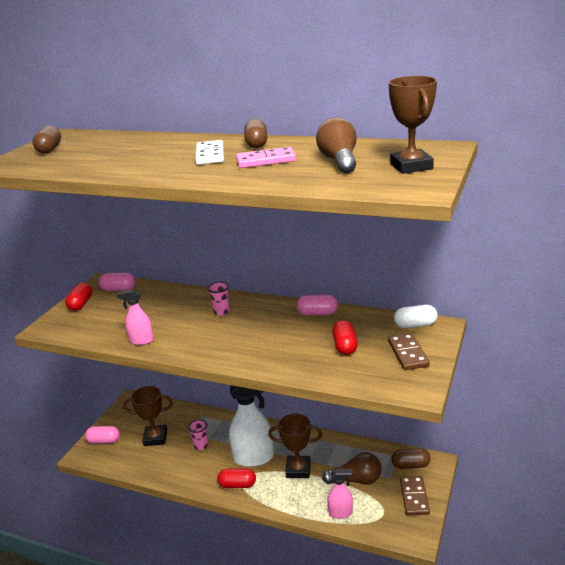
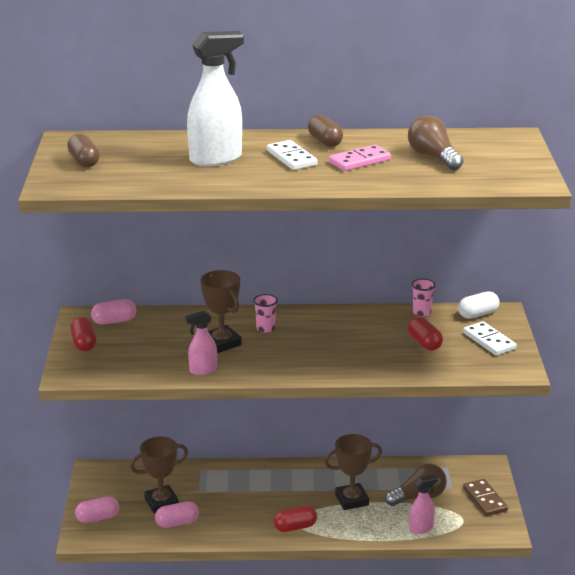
camera: 25 degrees left, 0 degrees up
pink cup [188,420,208,450] -> pink cup moved to [412,279,435,317]
white spray bottle [229,385,274,467] -> white spray bottle moved to [187,31,244,166]
pink capsule [297,295,338,315] -> pink capsule moved to [155,501,199,528]
brown domino [388,333,430,370] -> white domino [463,321,516,356]
brown trophy [389,76,437,174] -> brown trophy moved to [201,270,242,353]
brown capsule [391,448,431,469] -> none

